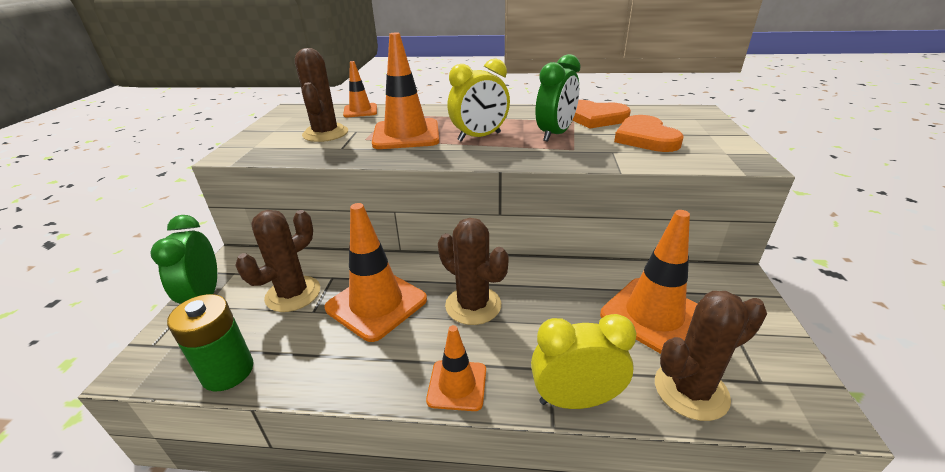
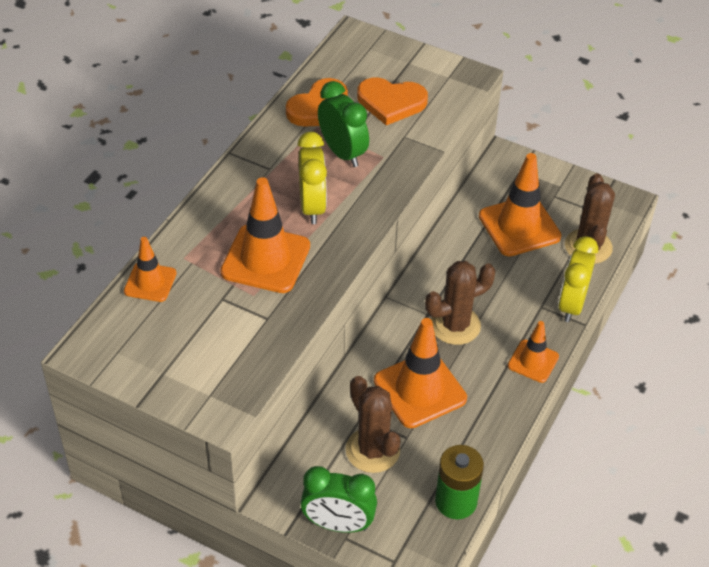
camera: 70 degrees left, 15 degrees up
brown cactus [295,48,348,142] -> none

